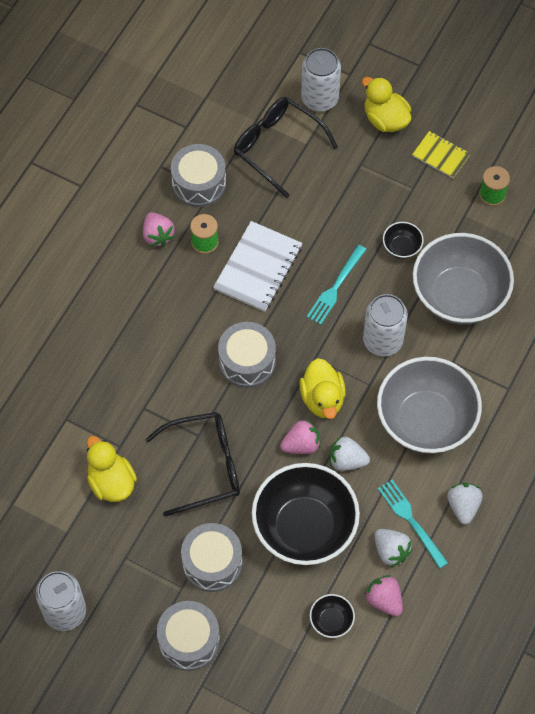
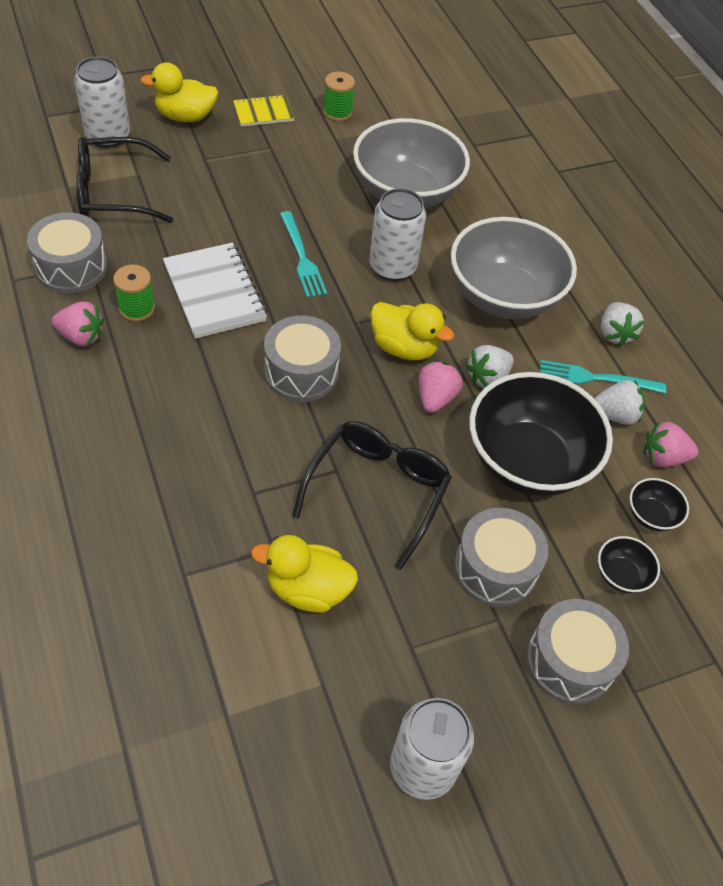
camera: 55 degrees left, 10 degrees down
black bowl [383,222,424,259] -> black bowl moved to [598,536,660,593]
white strawberry [447,483,483,525] -> white strawberry turned 135 degrees counterclockwise [601,302,644,346]

